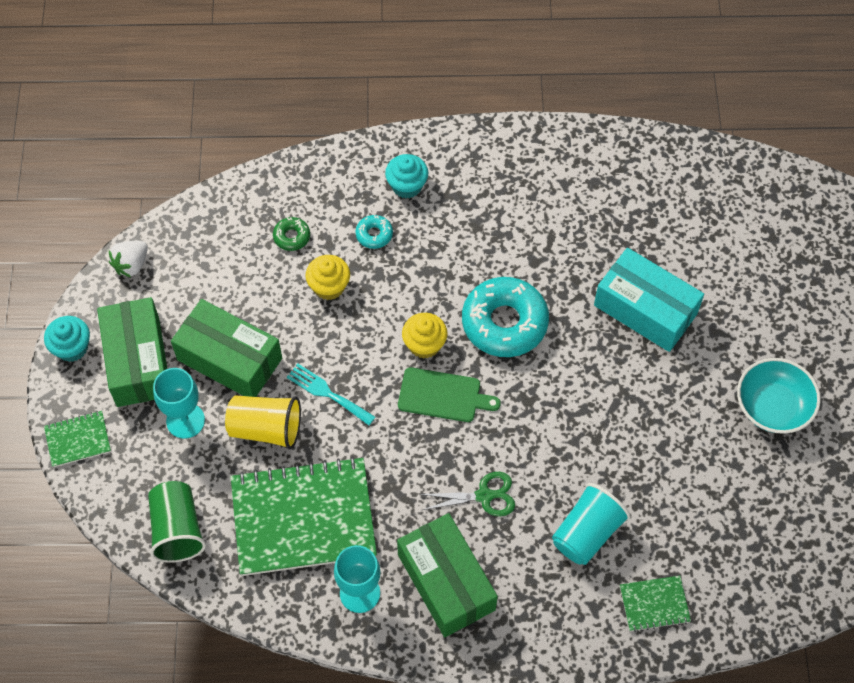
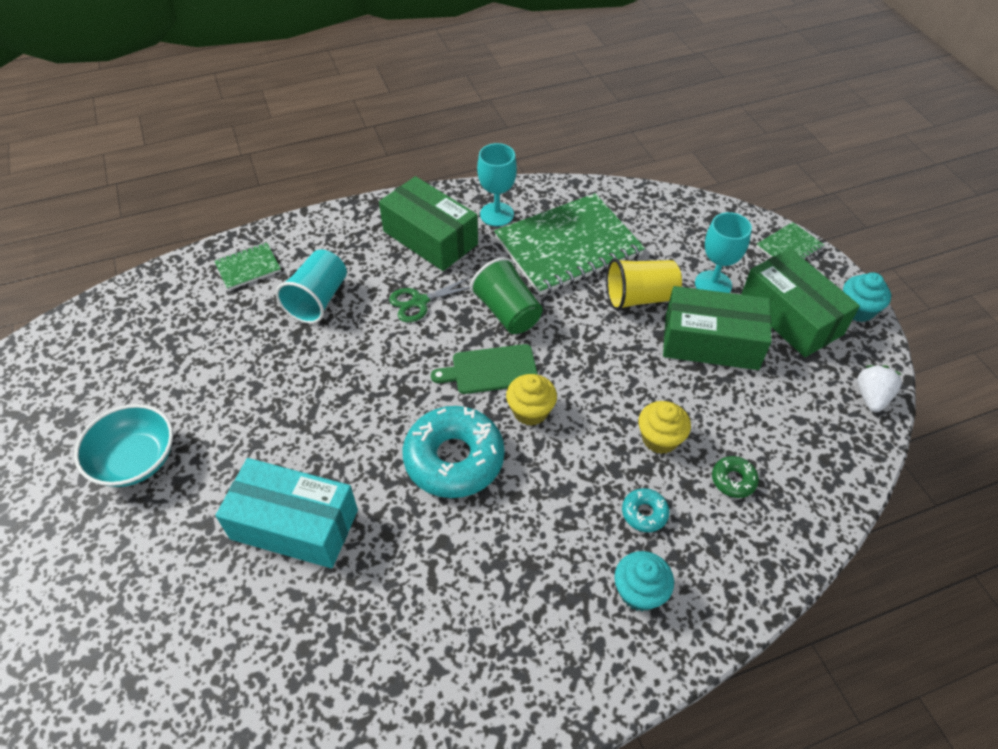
camera: 160 degrees right, 10 degrees down
green cup [148,481,206,563] -> green cup moved to [470,257,543,334]
turquoise fork [287,364,375,425] -> none

